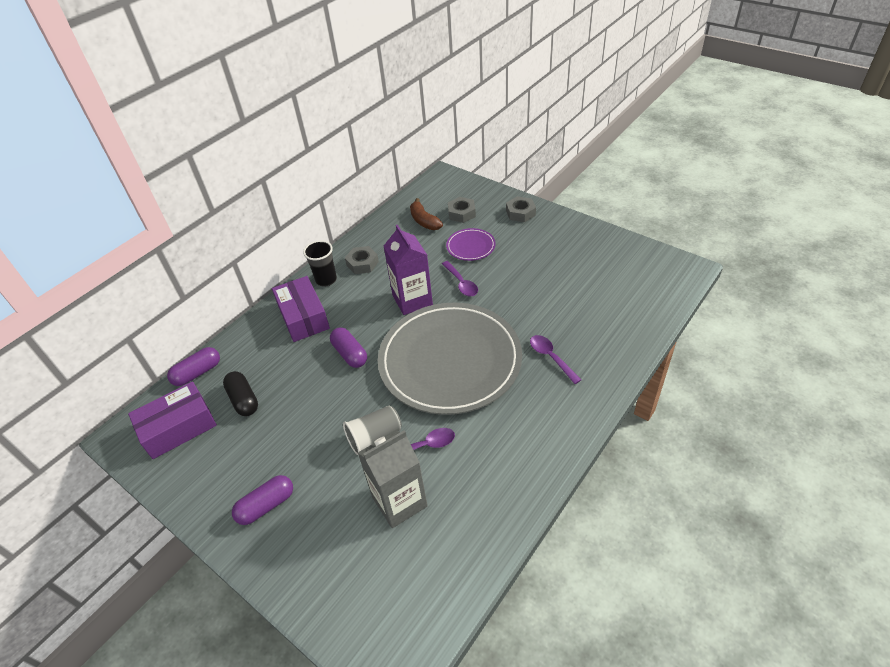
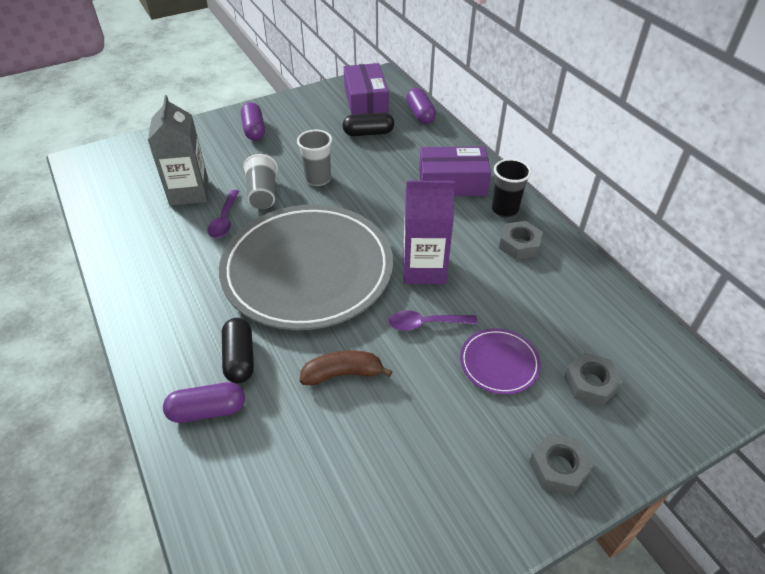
camera: 110 degrees right, 0 degrees up
purple capsule [330,327,367,368] -> purple capsule moved to [163,382,245,423]
brown banana [410,198,443,230] -> brown banana moved to [300,350,393,386]
purple spoon [530,335,581,384] -> black capsule [222,318,254,383]
none -> grey cup [297,130,332,186]

